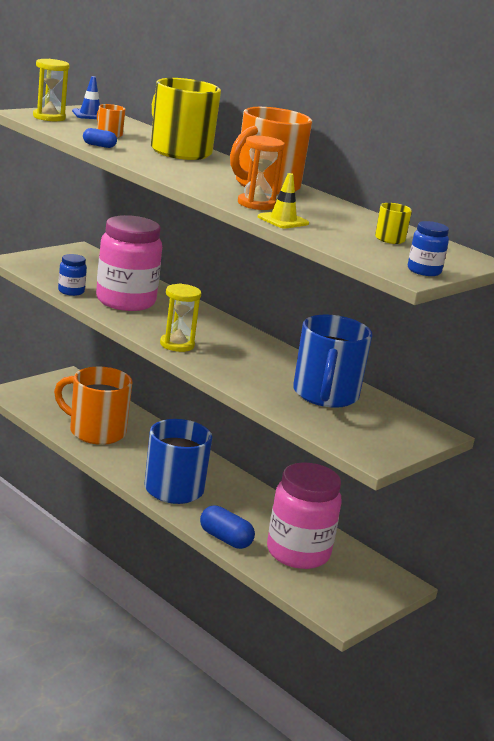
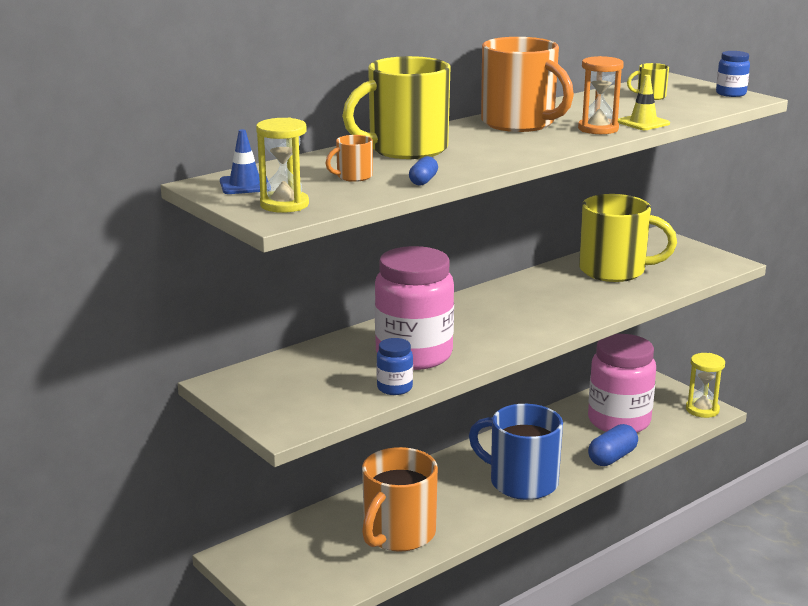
camera: 80 degrees left, 0 degrees up
yellow hourglass [160,284,201,352] -> yellow hourglass moved to [686,353,725,418]
blue mug [293,315,372,408] -> yellow mug [579,194,677,282]

